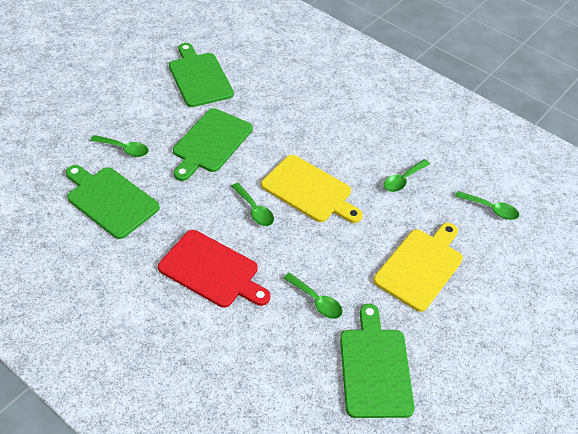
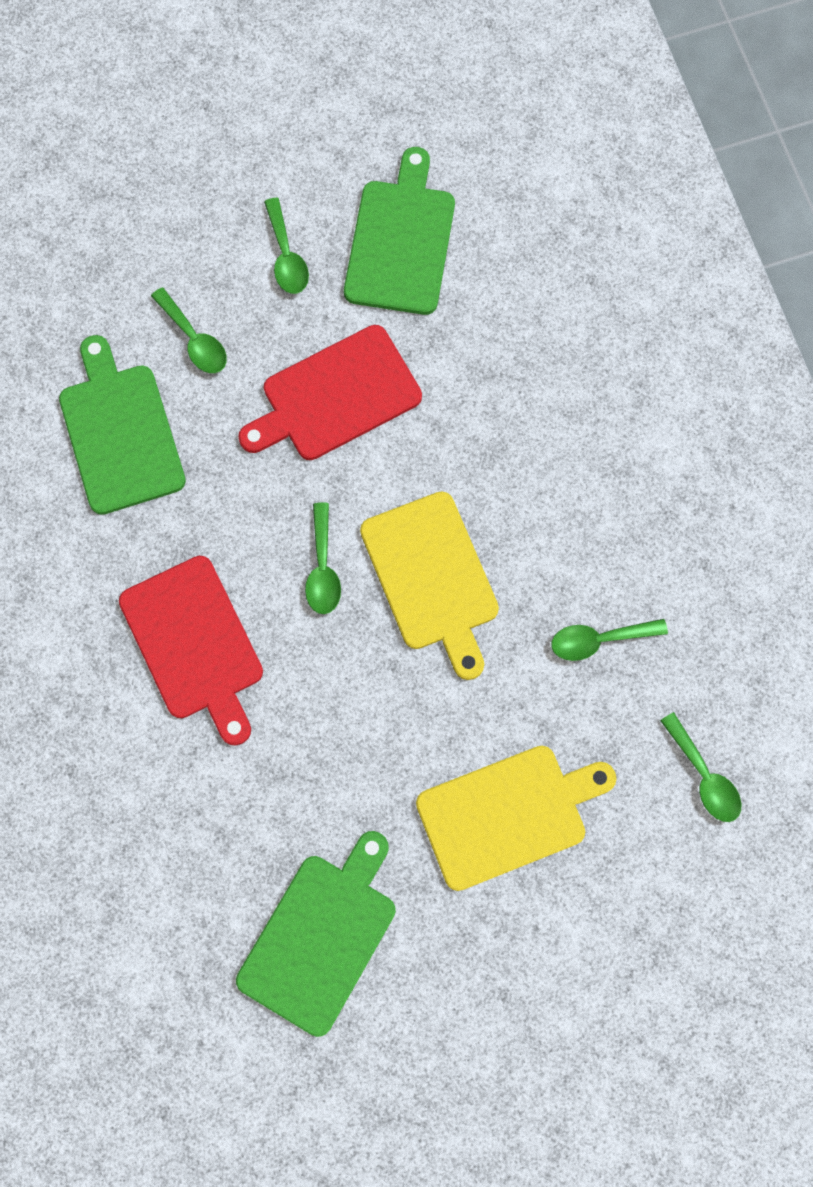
camera: 35 degrees right, 25 degrees up
green cutting board [173,108,253,181] -> red cutting board [238,325,422,460]
green spoon [283,273,342,319] -> green spoon moved to [264,198,309,294]

